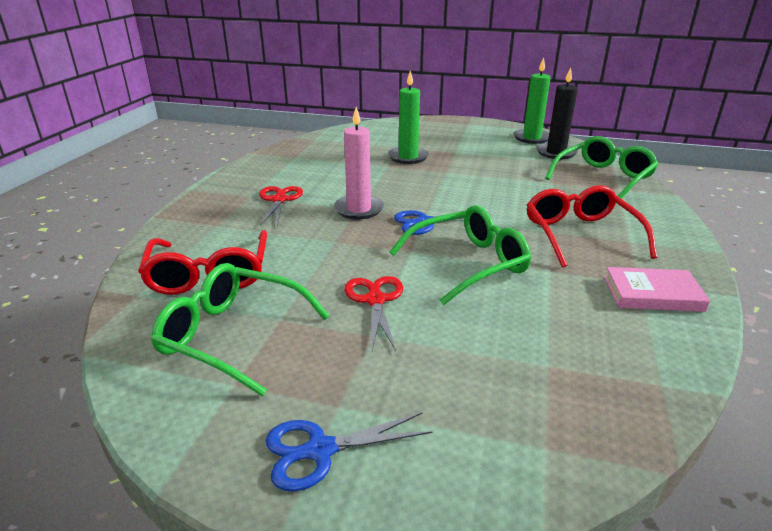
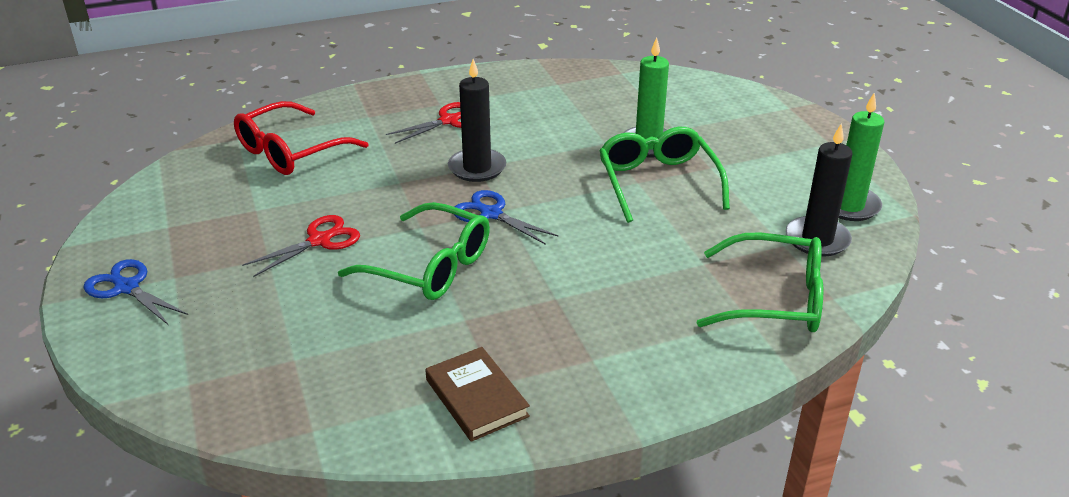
camera: 55 degrees right, 5 degrees up
green glasses [151,263,330,396] -> green glasses moved to [599,127,730,223]
pink candle [334,107,384,220] -> black candle [448,59,506,182]
red glasses [527,185,657,268] -> none
pink book [604,267,710,312] -> brown book [425,347,530,442]

